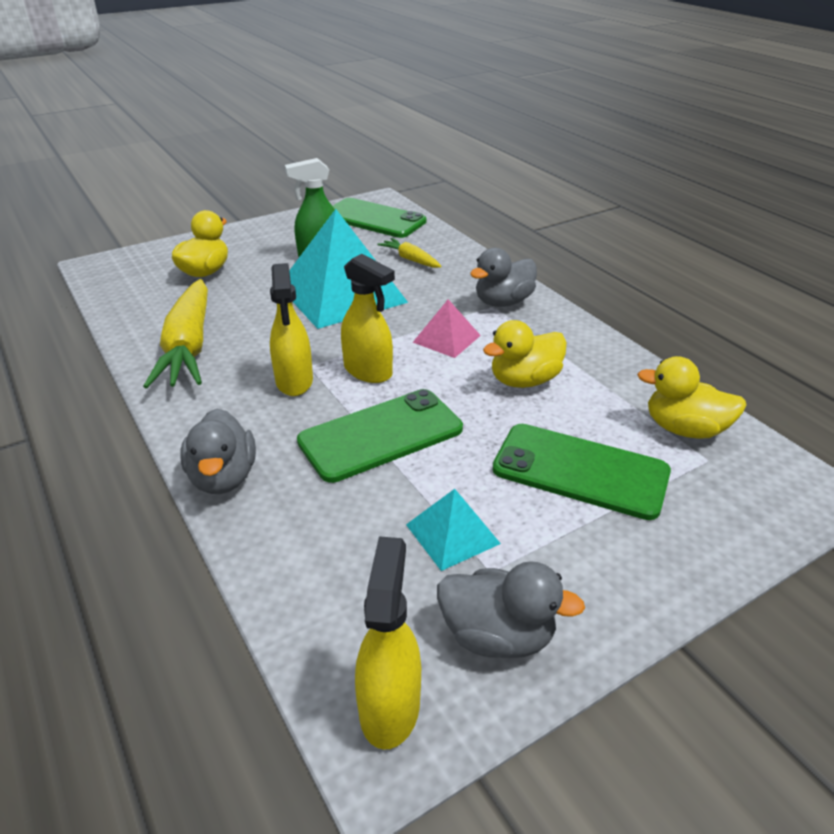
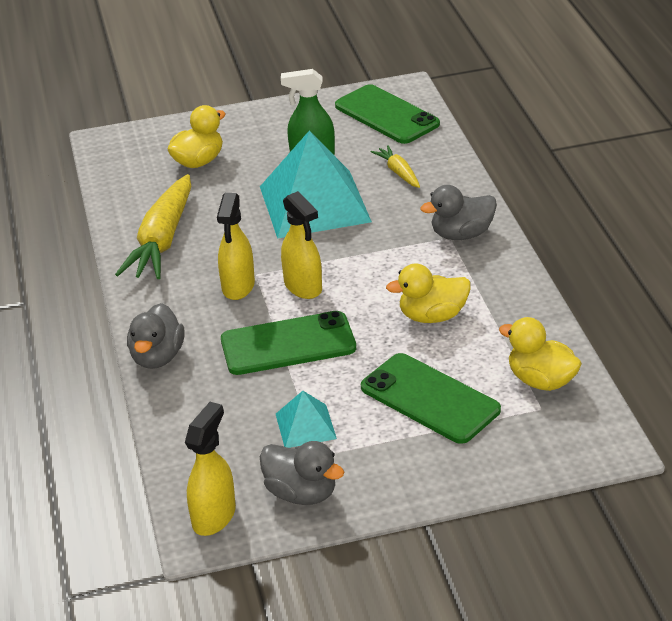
camera: 20 degrees right, 0 degrees up
pink pyramid [413,299,481,358] -> none

